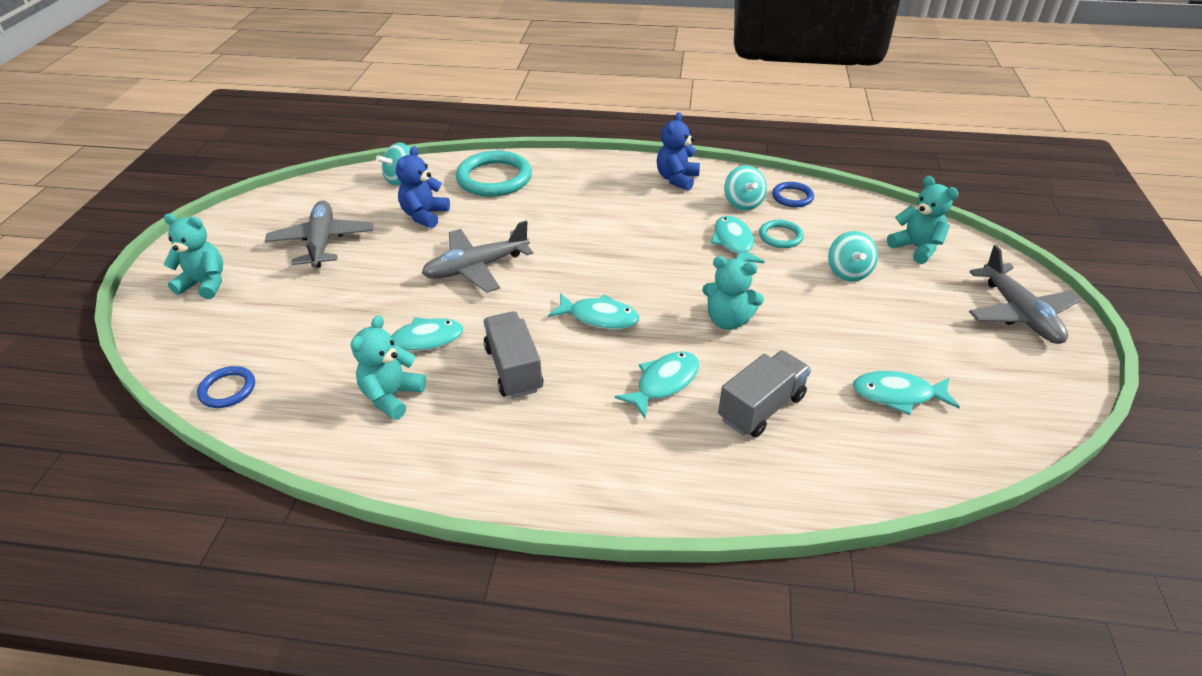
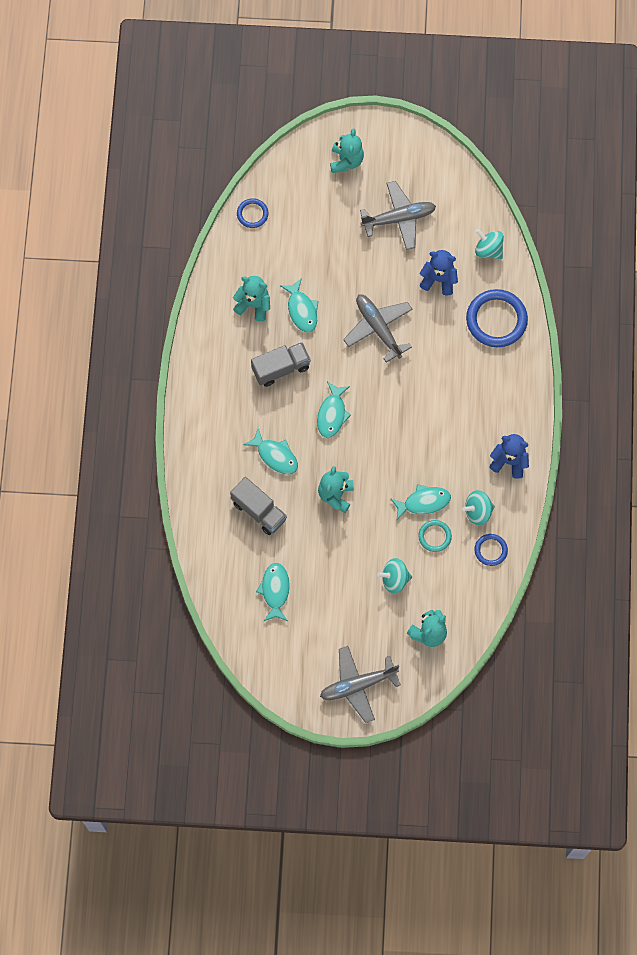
camera: 85 degrees right, 30 degrees up
turquoise ring [456,151,532,197] -> blue ring [466,289,528,347]

